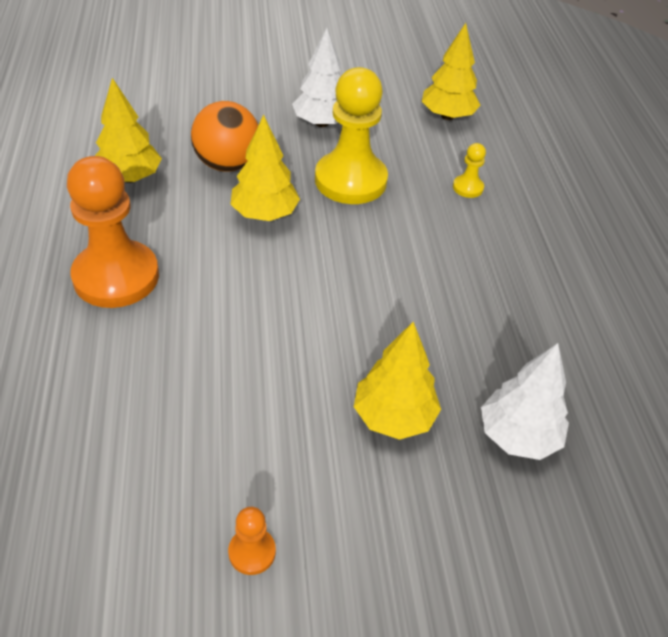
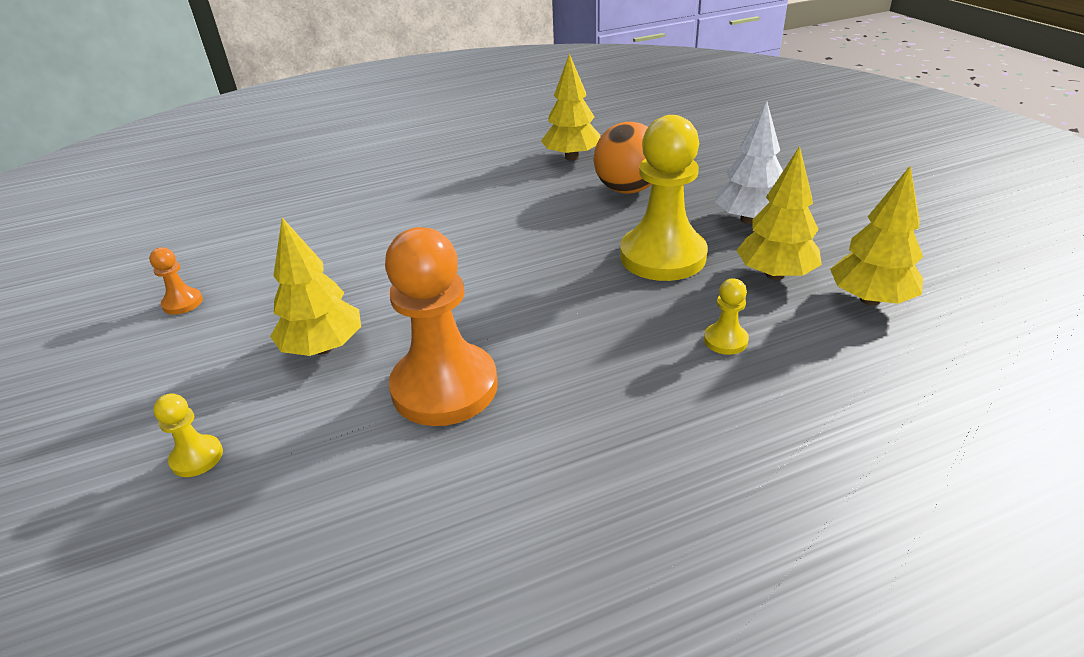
camera: 80 degrees right, 10 degrees down
orange pawn [67,156,159,308] -> orange pawn moved to [385,227,498,426]
yellow tree [230,115,300,221] -> yellow tree moved to [736,146,822,280]
white tree [481,343,569,460] -> none
none -> yellow pawn [153,393,223,477]

